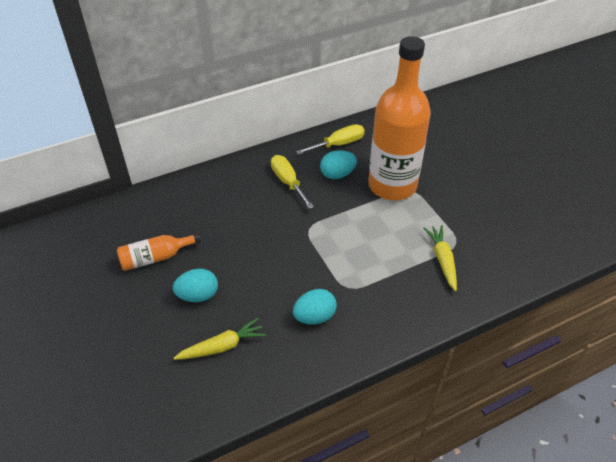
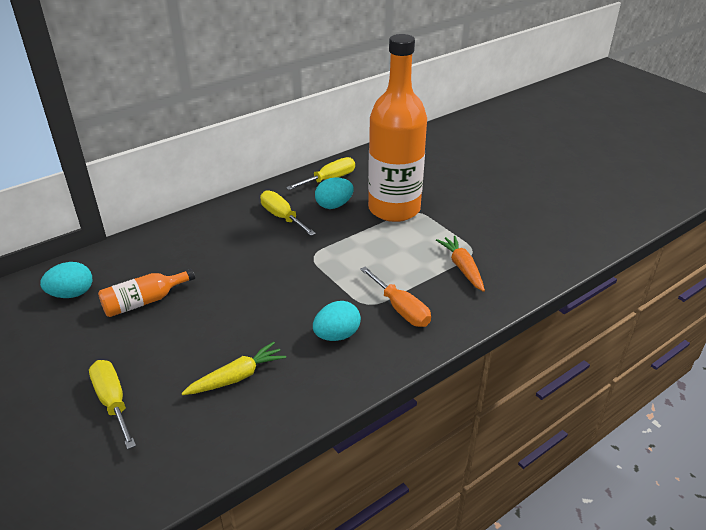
camera: 10 degrees left, 10 degrees down
turquoise egg [173,268,218,302] -> turquoise egg moved to [40,262,92,298]
yellow carrot [423,225,457,291] -> orange carrot [436,236,485,292]
none -> yellow screwdriver [89,360,136,449]
none -> orange screwdriver [360,267,431,327]

